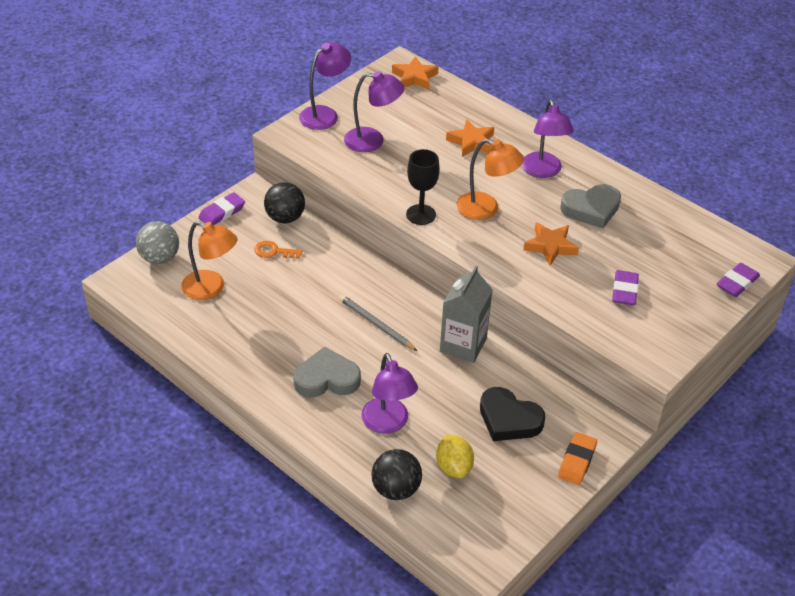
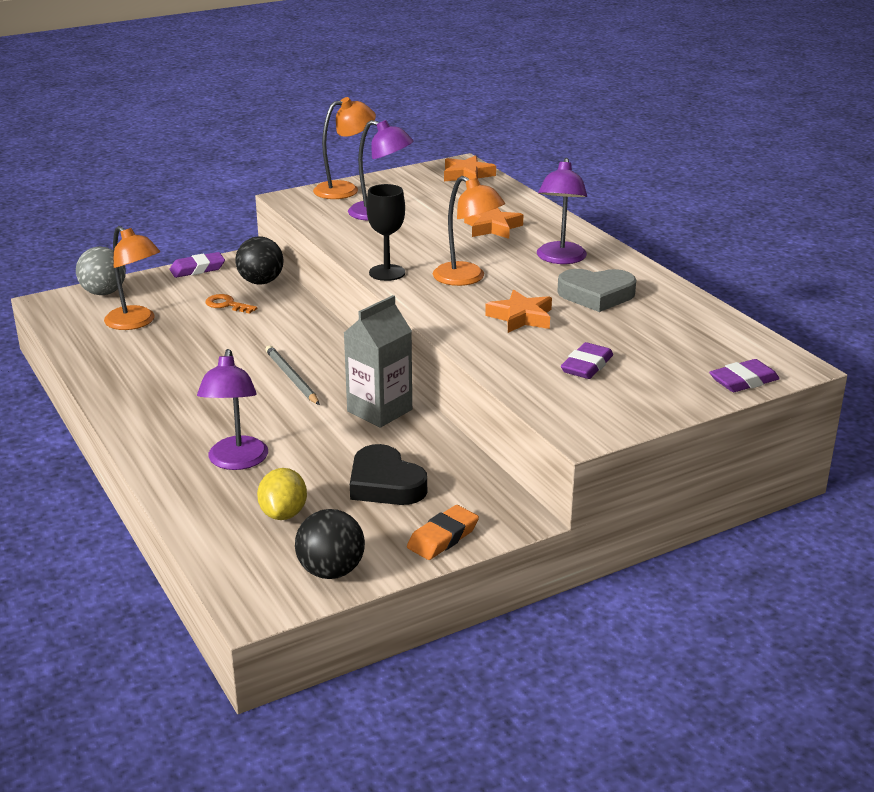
camera: 20 degrees right, 15 degrees down
grey heart [293,347,361,398] -> none
purple lamp [299,42,351,130] -> orange lamp [313,97,376,199]
black ball [371,449,422,500] -> black ball moved to [295,509,365,579]

